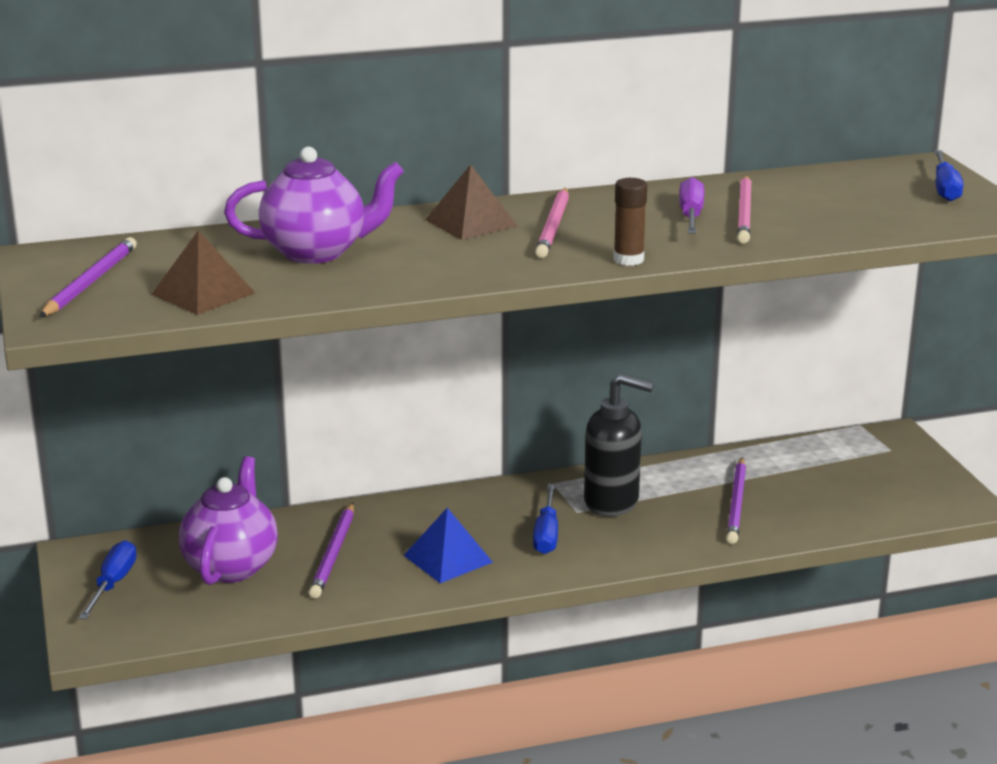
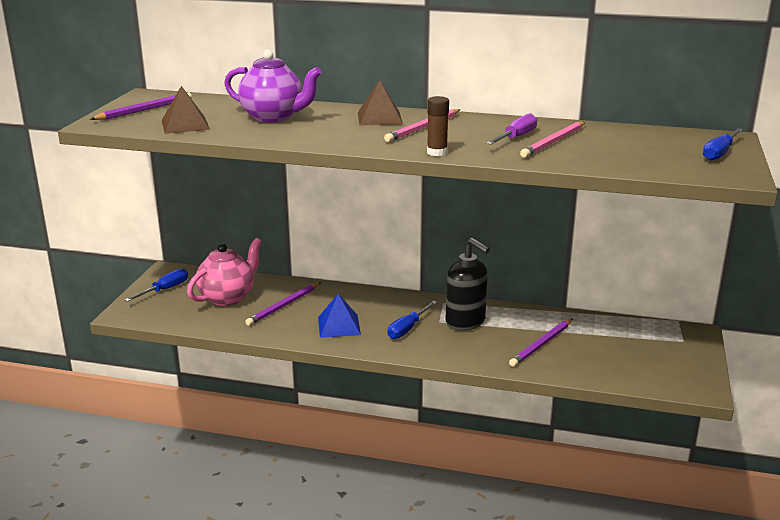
camera: 30 degrees right, 0 degrees up
purple teapot [179,456,278,585] -> pink teapot [187,238,262,306]

